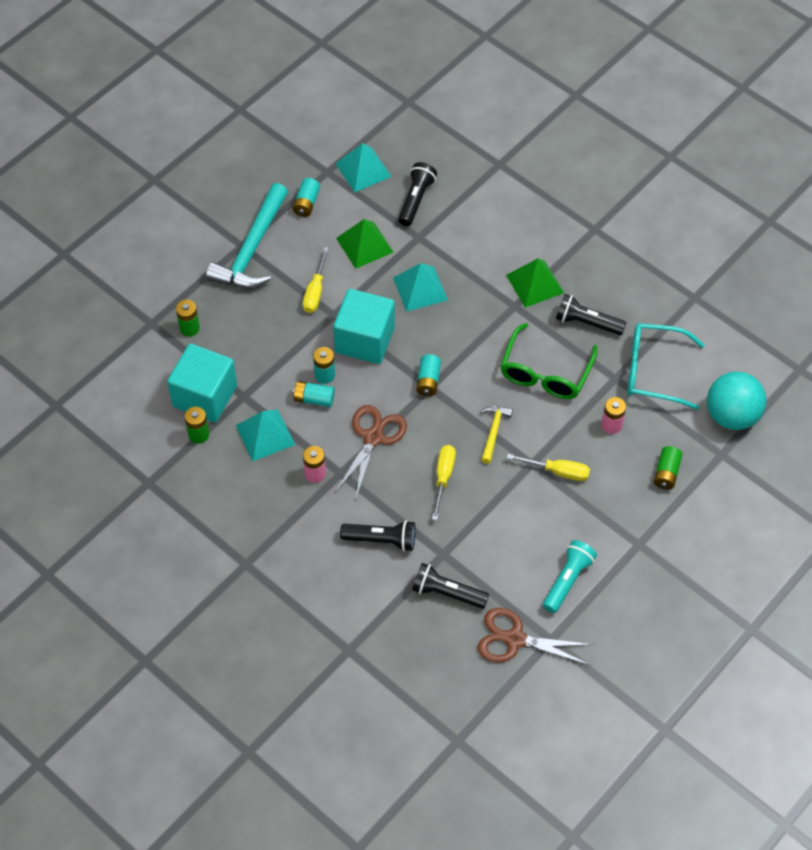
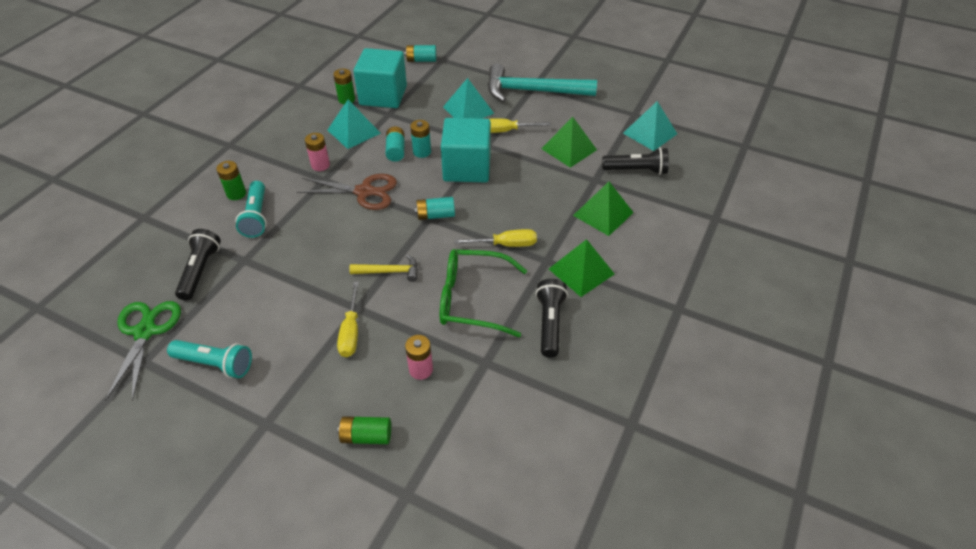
camera: 75 degrees right, 10 degrees down
green battery [176,300,200,337] -> green battery moved to [216,161,246,200]
turquoise battery [293,178,320,217] -> turquoise battery moved to [405,45,436,62]
black flashlight [340,520,415,551] -> turquoise flashlight [236,181,267,238]
turquoise pyramid [393,263,448,312] -> turquoise pyramid moved to [443,78,494,119]
yellow screwdriver [432,445,456,520] -> yellow screwdriver moved to [454,229,537,247]
brown scissors [478,608,594,665] -> green scissors [105,301,181,401]
turquoise glasses [627,323,705,410] -> none
turquoise ball [707,372,766,430] -> none
none -> green pyramid [573,182,634,236]

